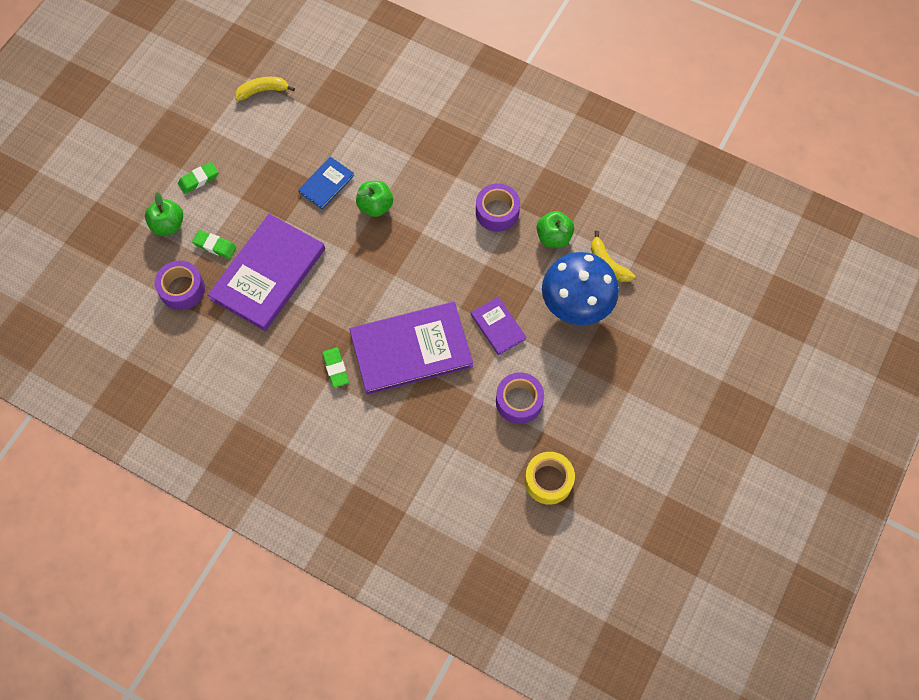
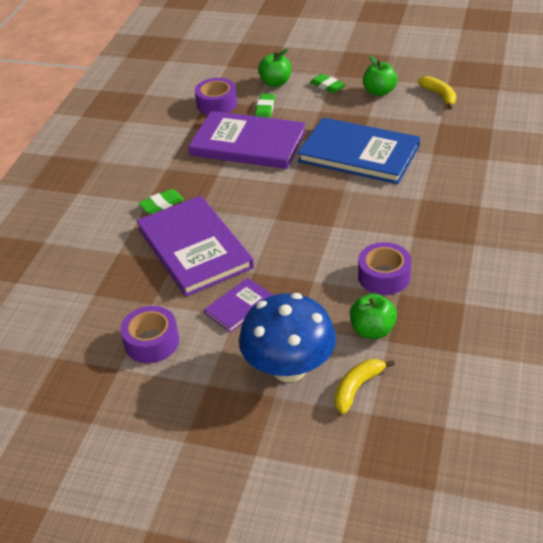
camera: 80 degrees right, 25 degrees down
blue book [298,157,354,209] -> blue book [298,117,420,184], size x2.07
green apple [356,181,393,217] -> green apple moved to [363,55,398,96]
yellow tape [525,452,575,505] -> none

